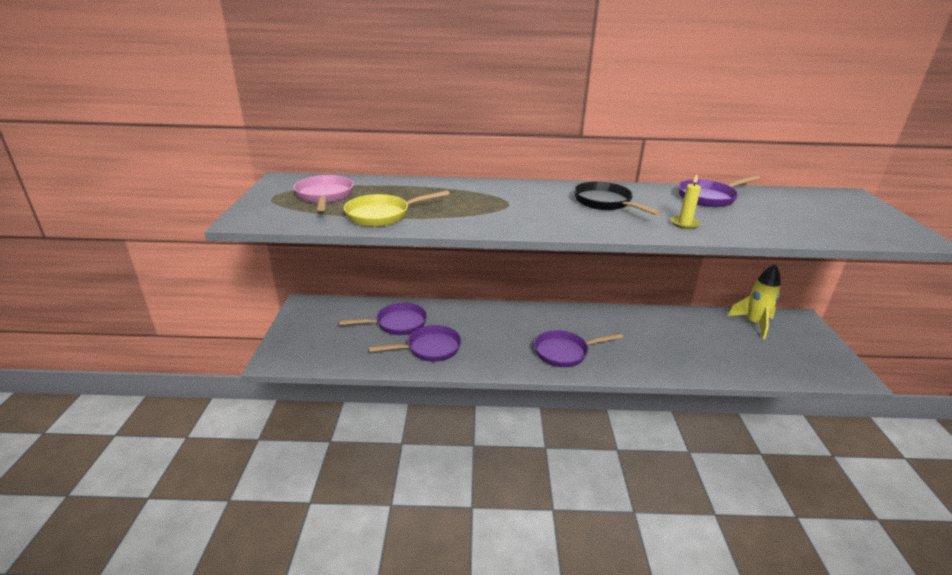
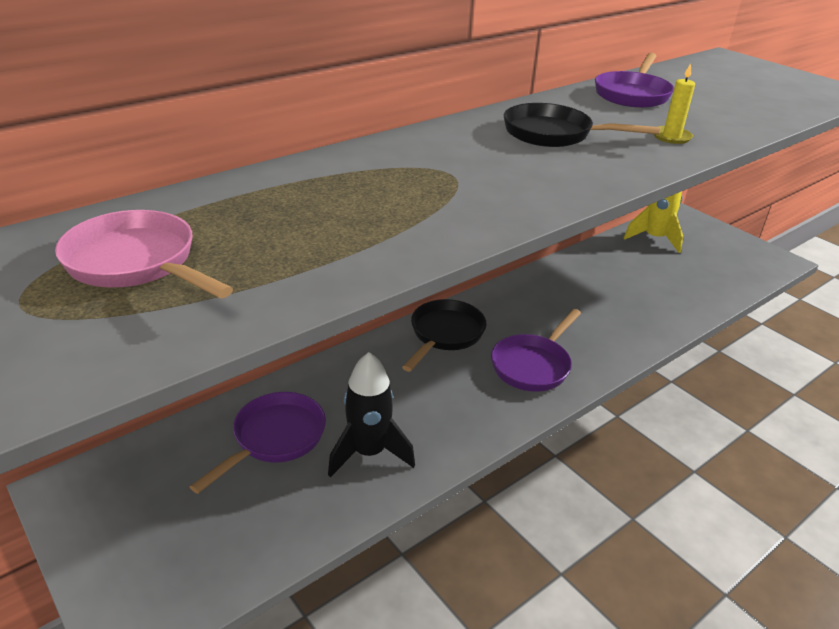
camera: 40 degrees left, 5 degrees up
yellow pan [344,190,450,227] -> none
purple pan [368,325,461,362] -> black rocket [328,352,415,477]
none -> black pan [402,299,487,372]

